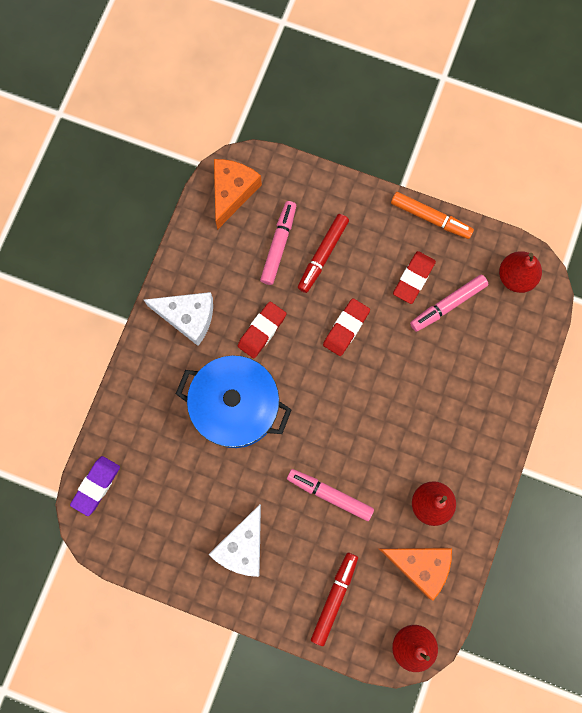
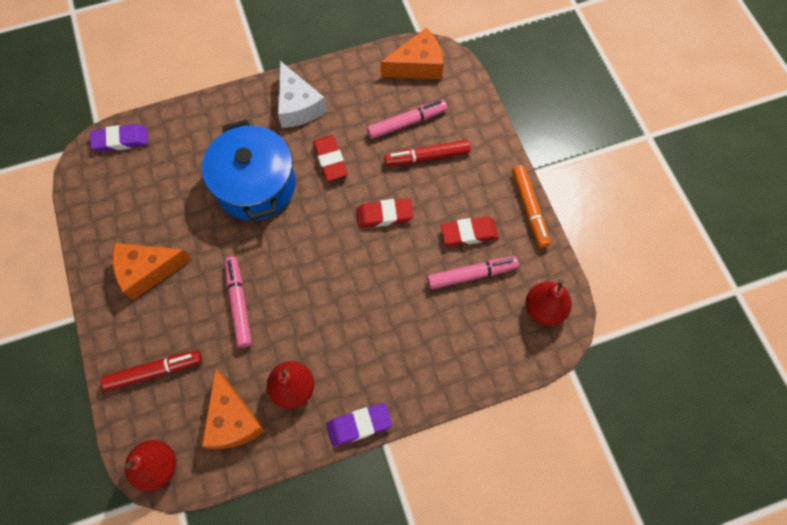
camera: 50 degrees right, 10 degrees down
white cheese [208,504,261,577] -> orange cheese [113,243,192,300]
red eraser [238,301,286,358] -> red eraser turned 75 degrees clockwise [313,135,347,181]
pink marker [410,274,488,332] -> pink marker turned 150 degrees clockwise [427,256,519,289]
none -> purple eraser [326,403,392,447]

